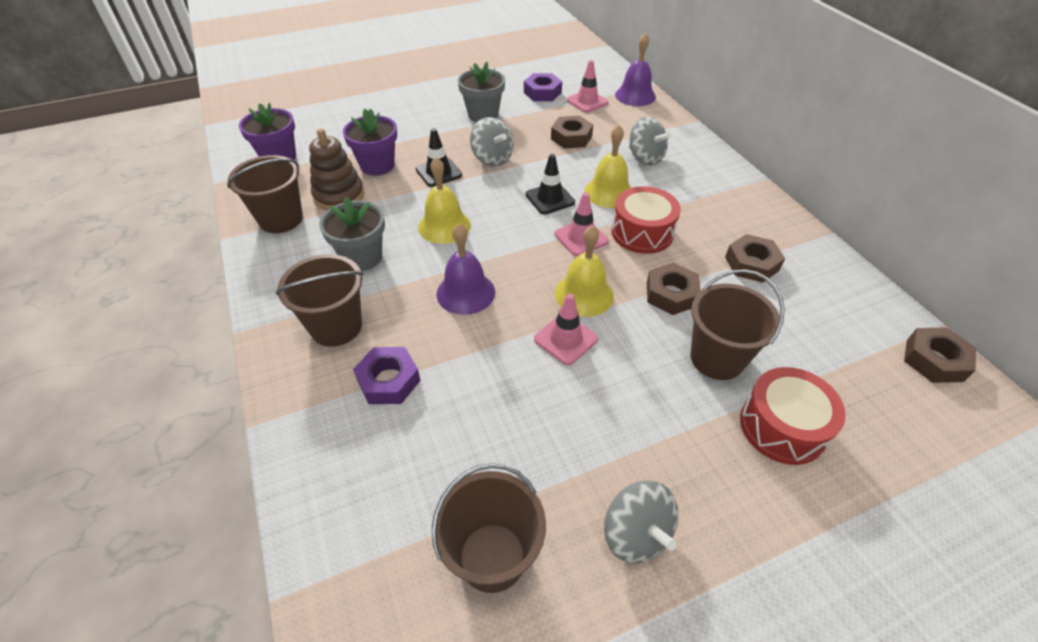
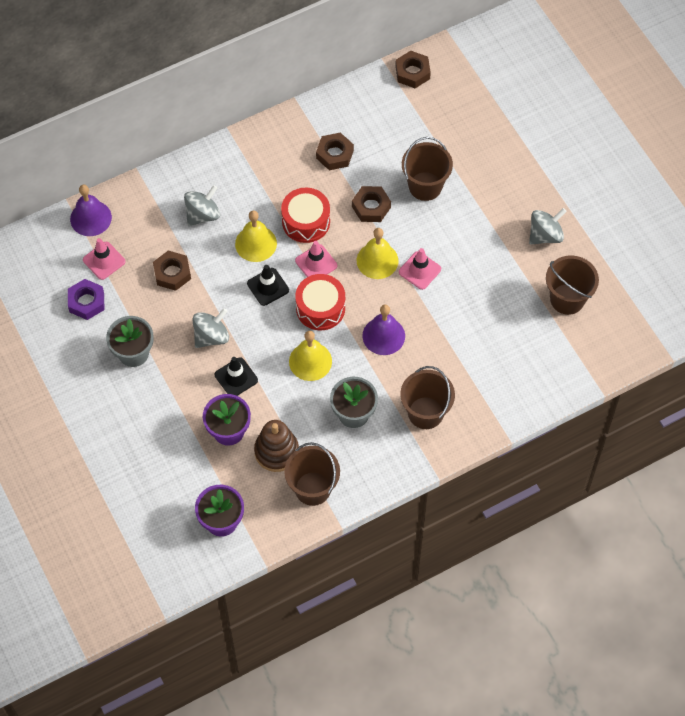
camera: 95 degrees left, 15 degrees up
purple nut [353,347,421,404] -> none
red drum [740,367,846,465] -> red drum moved to [295,274,345,330]

